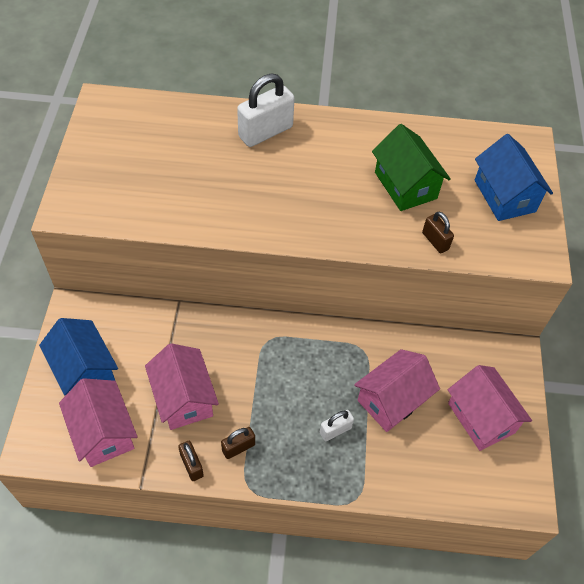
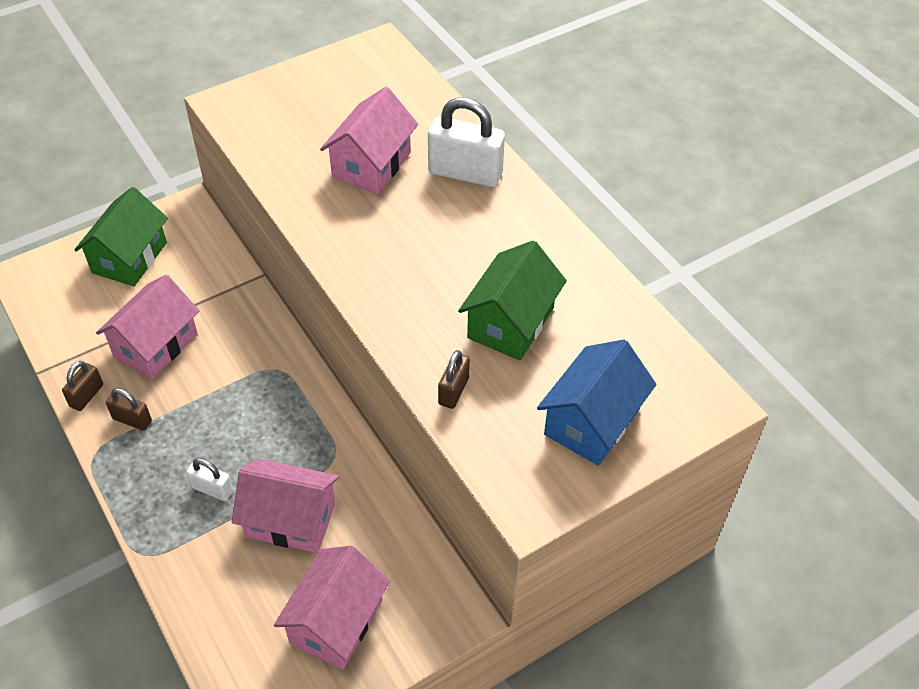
camera: 55 degrees right, 5 degrees down
blue house [39,318,118,395] -> green house [74,187,168,286]
pink house [59,378,137,467] -> pink house moved to [320,87,418,194]

